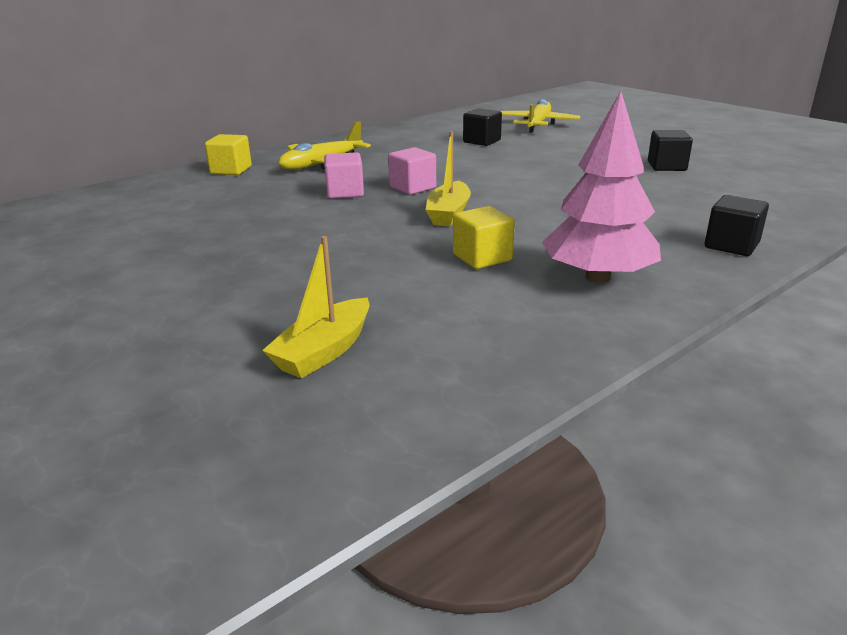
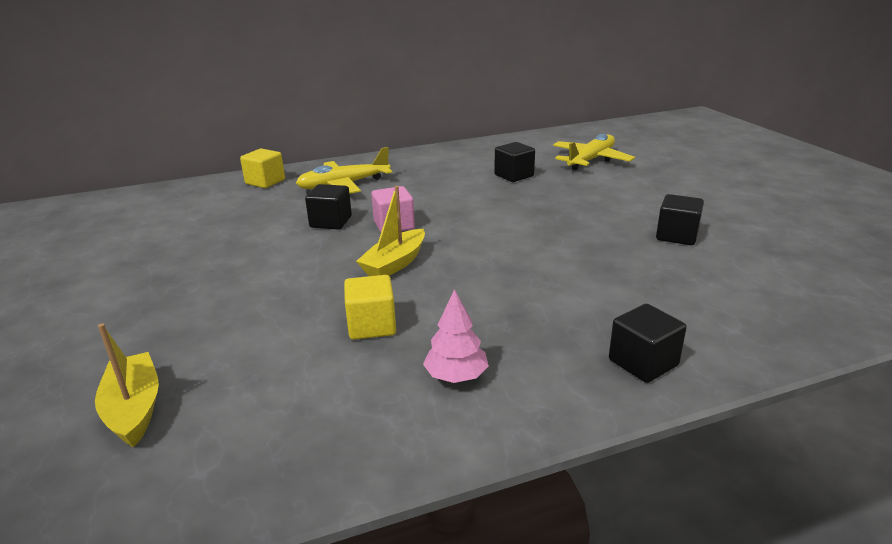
camera: 20 degrees right, 0 degrees up
yellow boat [262,236,370,378] -> yellow boat turned 105 degrees clockwise [95,324,159,447]
pink cube [324,152,364,199] -> black cube [305,184,352,230]
pink tree [542,91,661,283] -> pink tree [423,289,489,383], size x0.53

